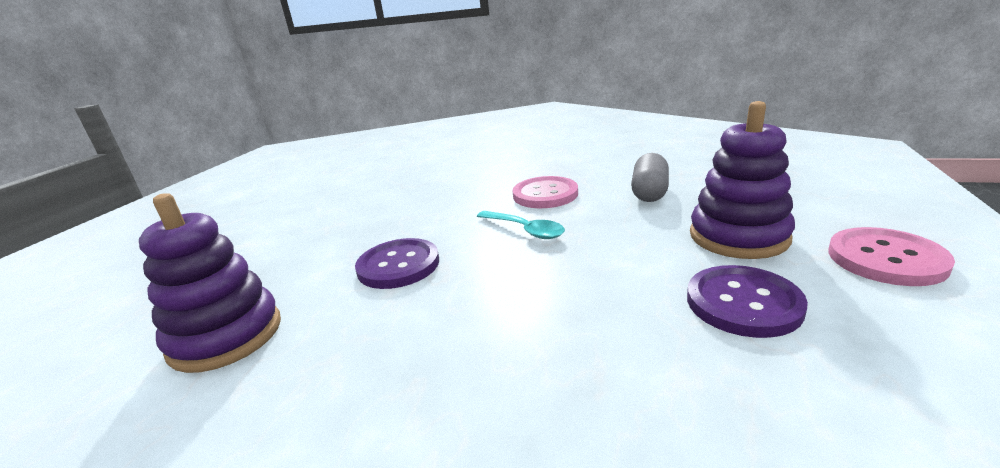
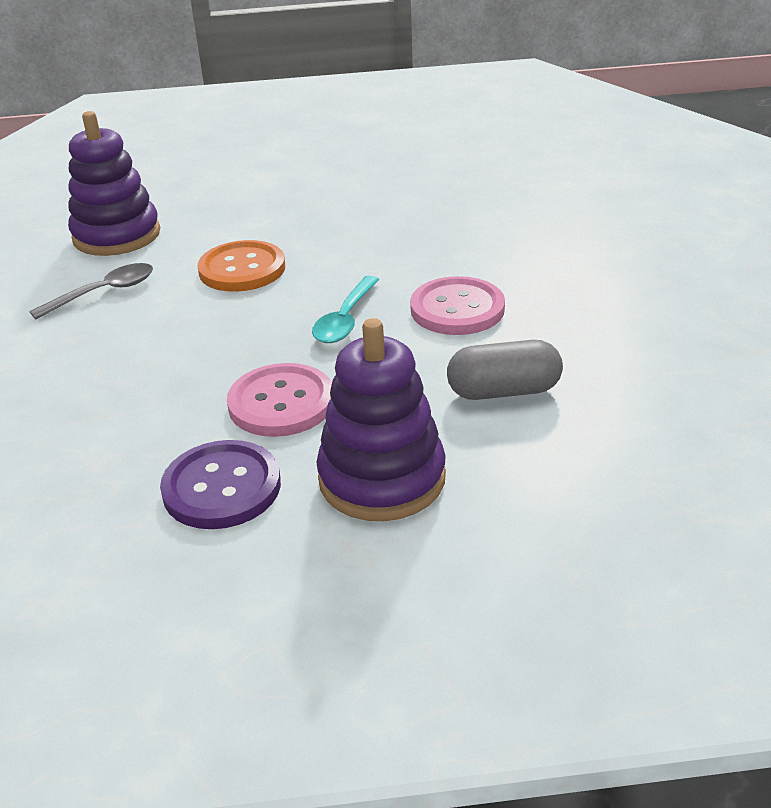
camera: 65 degrees right, 10 degrees up
purple button [355,238,439,289] -> orange button [197,240,285,292]
pink button [828,227,955,286] -> pink button moved to [227,363,332,437]
none -> grey spoon [30,263,153,319]

